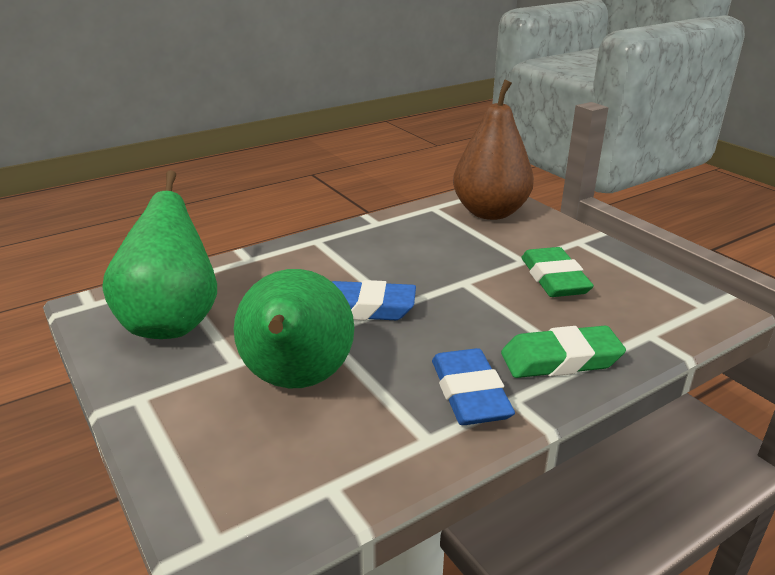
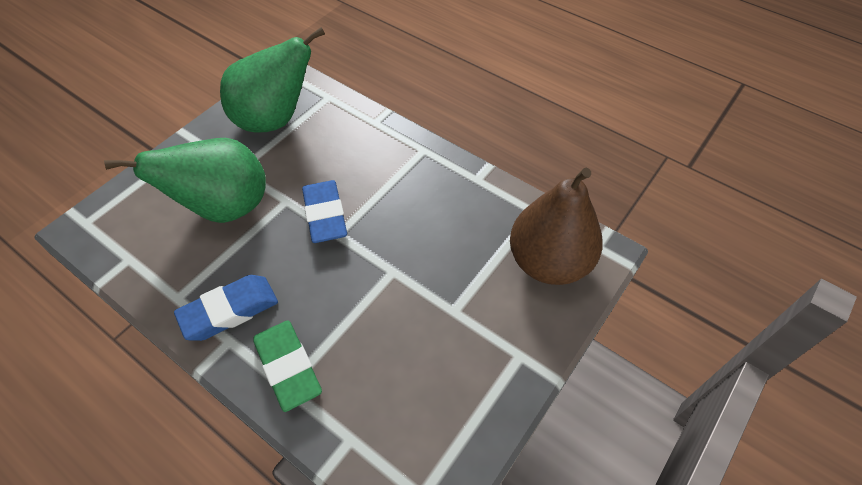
camera: 70 degrees right, 25 degrees up
green eraser [521,247,594,297] -> none

